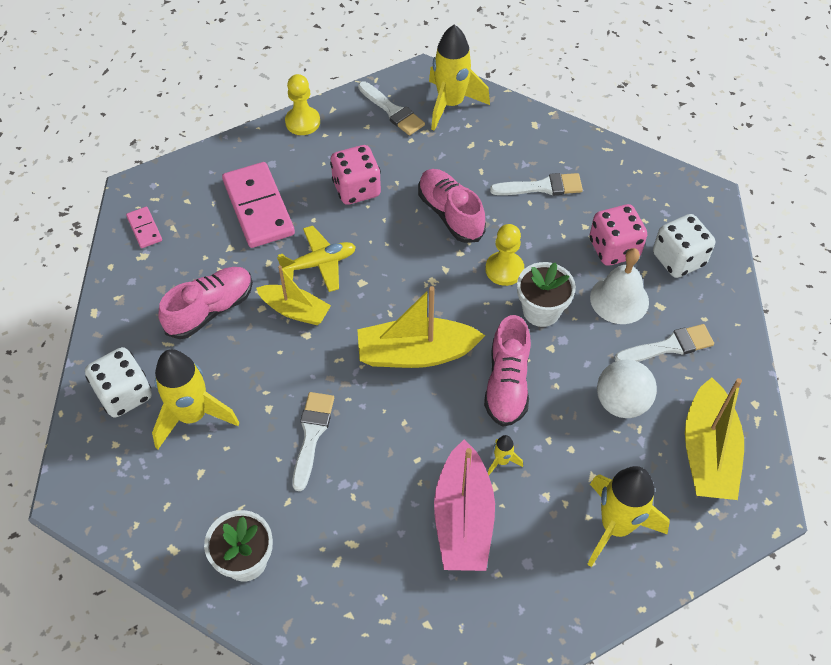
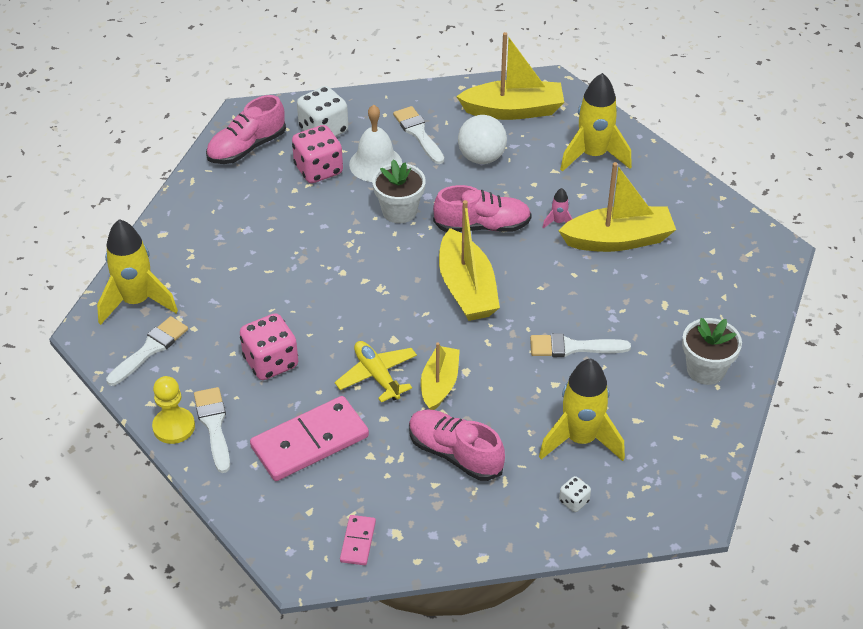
camera: 100 degrees left, 10 degrees down
white dice [85,347,152,418] -> white dice [559,476,591,512], size x0.49
pink domino [126,207,162,248] -> pink domino turned 45 degrees counterclockwise [340,515,376,565]
pink shoe [418,169,486,243] -> pink shoe moved to [206,95,286,164]
pink boat [434,440,495,571] -> yellow boat [558,162,676,252]
yellow pawn [486,224,524,286] -> none
yellow rocket [488,435,523,475] -> pink rocket [542,188,572,228]
white brush [490,173,583,195] -> white brush moved to [194,387,230,473]

